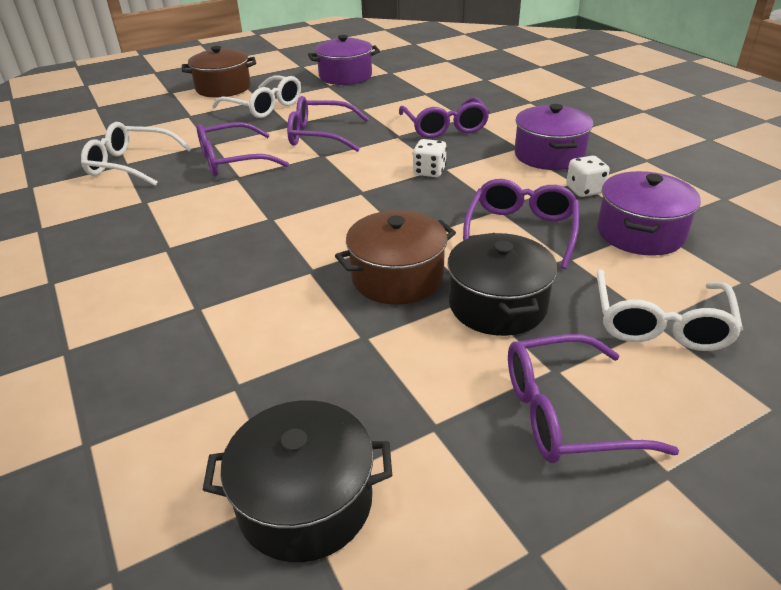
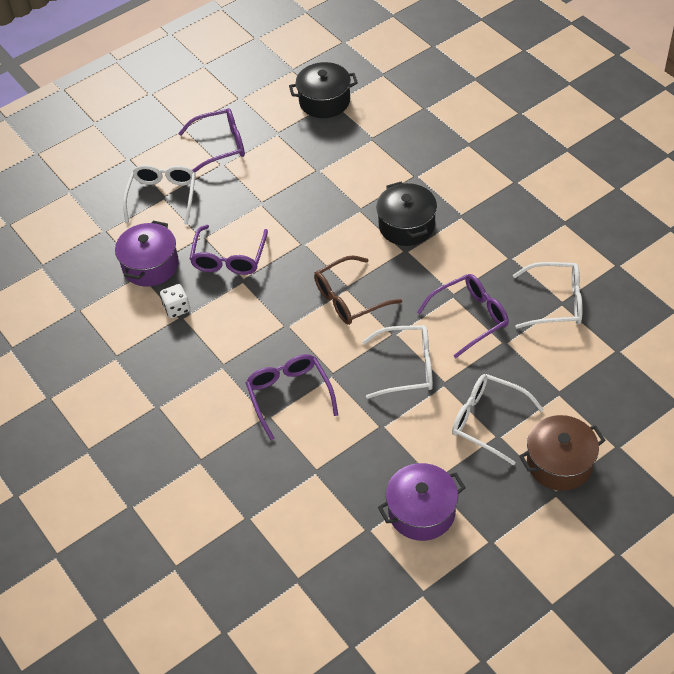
camera: 175 degrees right, 15 degrees up
purple glasses [287,96,369,152] -> white glasses [362,325,433,399]
brown pot [335,210,456,305] -> none
white dice [413,139,447,177] -> none
black pot [447,233,558,336] -> black pot moved to [376,182,437,246]
purple pot [514,104,593,170] -> none
none -> brown glasses [314,256,402,325]

